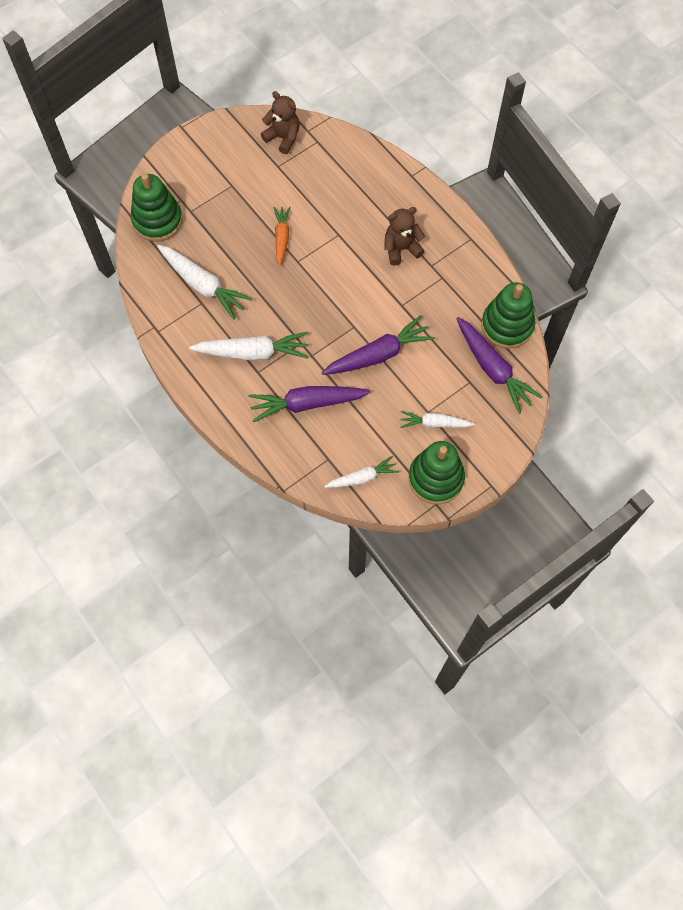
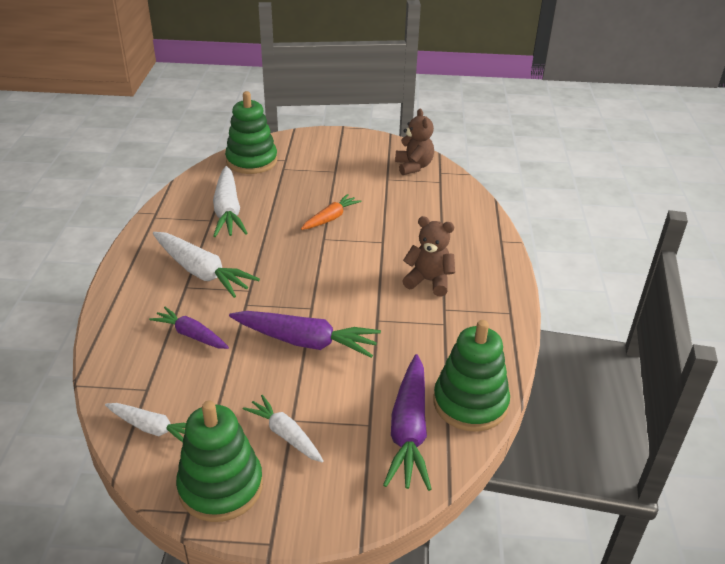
camera: 40 degrees right, 30 degrees down
purple carrot [249,386,371,423] -> purple carrot [149,307,229,349], size x0.61

